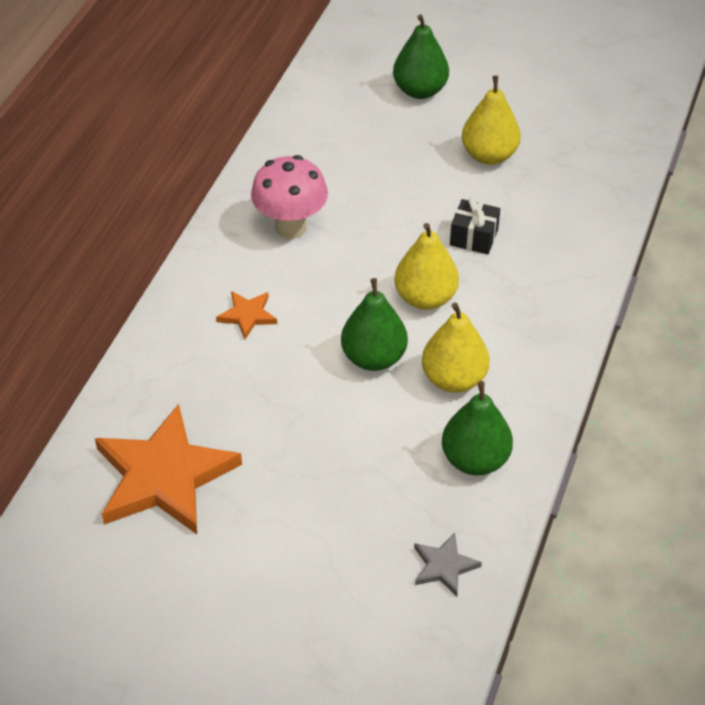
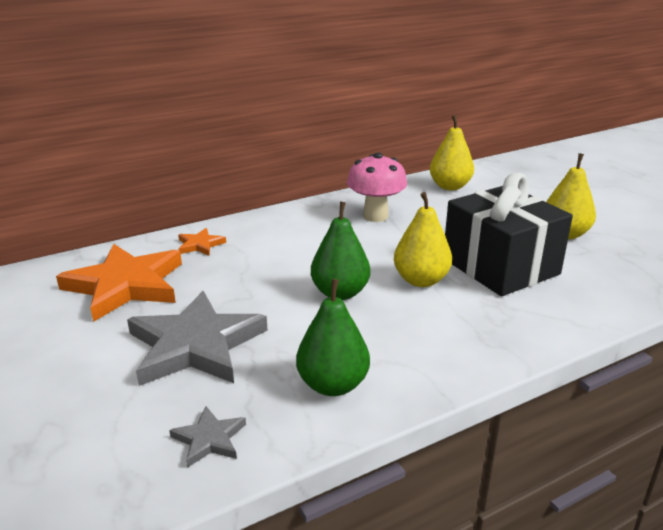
camera: 40 degrees right, 20 degrees down
orange star [216,291,277,339] -> orange star moved to [178,228,226,256]
green pear [393,14,449,99] -> none
yellow pear [422,302,490,393] -> yellow pear moved to [430,115,474,190]
black gift [450,197,500,254] -> black gift [445,173,573,296], size x2.37
none -> grey star [127,291,268,386]

